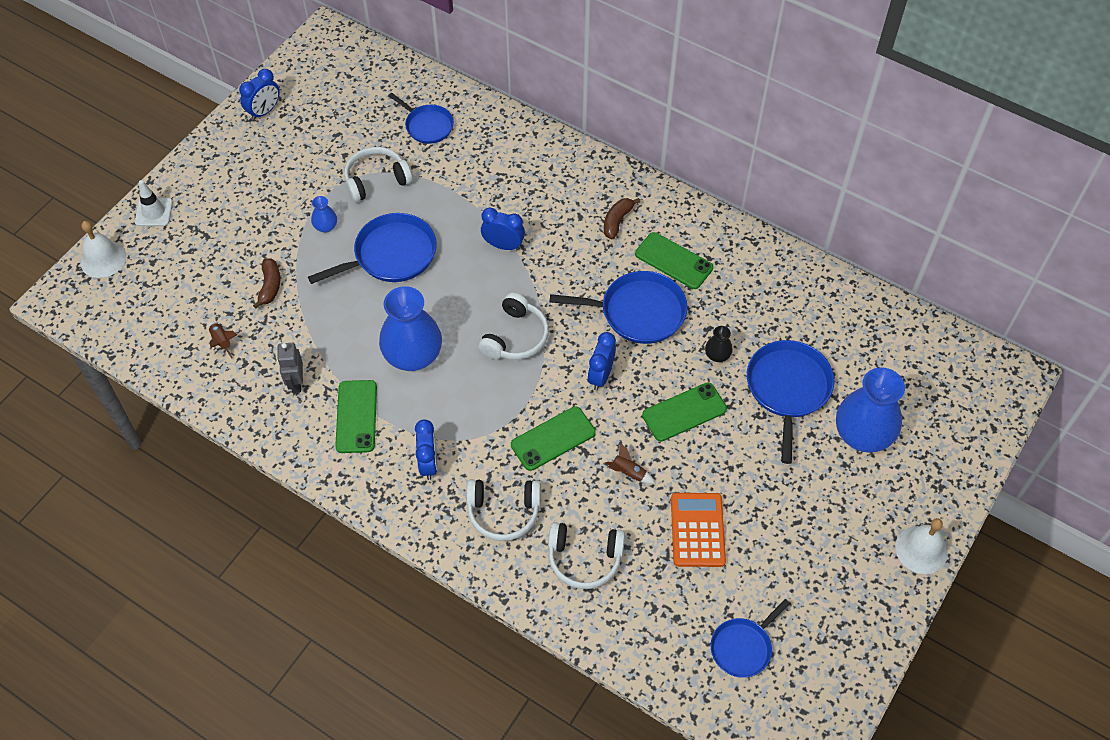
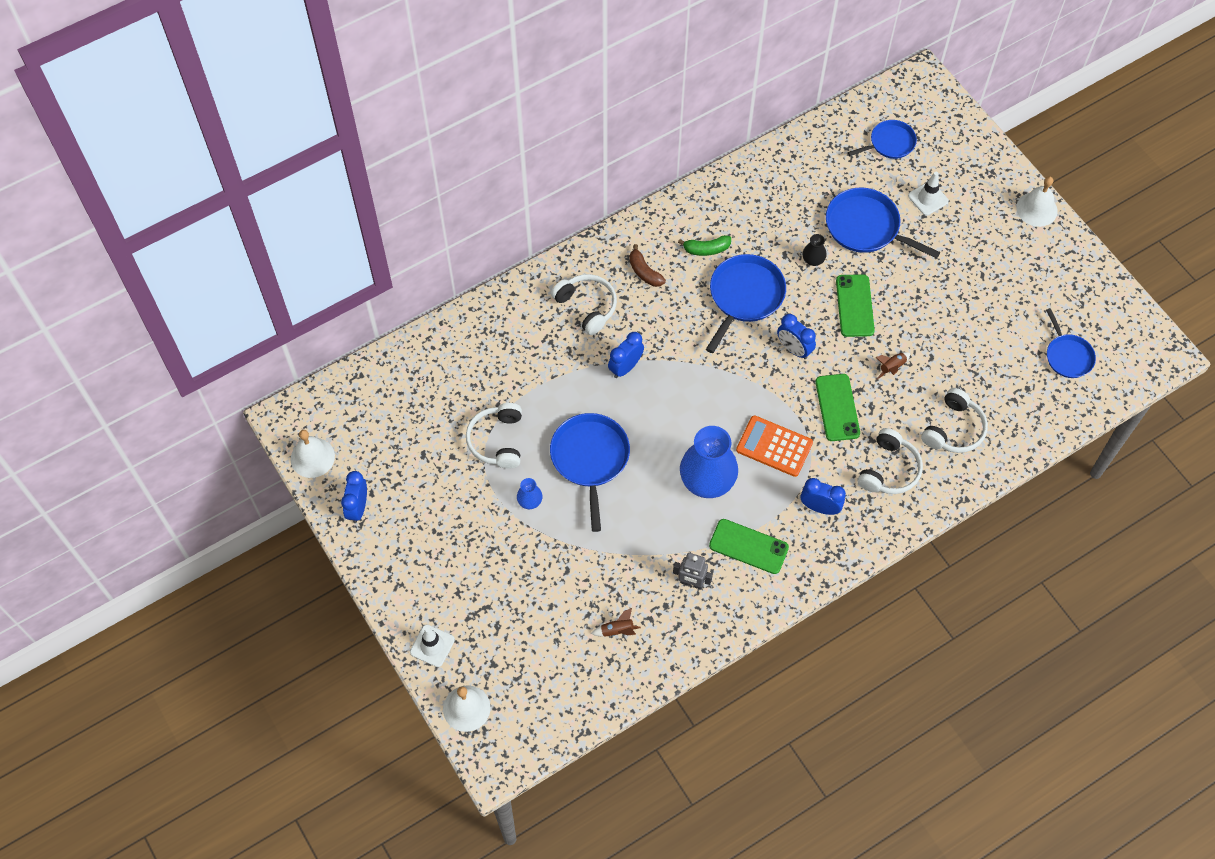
camera: 65 degrees left, 5 degrees up
blue clock [239,69,280,120] -> blue clock turned 150 degrees counterclockwise [341,471,367,523]
brown banana [253,259,280,309] -> none
blue pan [388,93,454,144] -> blue pan moved to [848,120,917,159]
white headphones [478,293,549,360] -> white headphones moved to [551,274,617,335]
green phone [635,232,713,289] -> green banana [678,235,731,256]
orange calculator [671,493,726,567] -> orange calculator moved to [736,415,813,477]
blue vase [836,367,905,452] -> white traffic cone [908,172,949,216]
none -> white bell [291,430,335,478]

